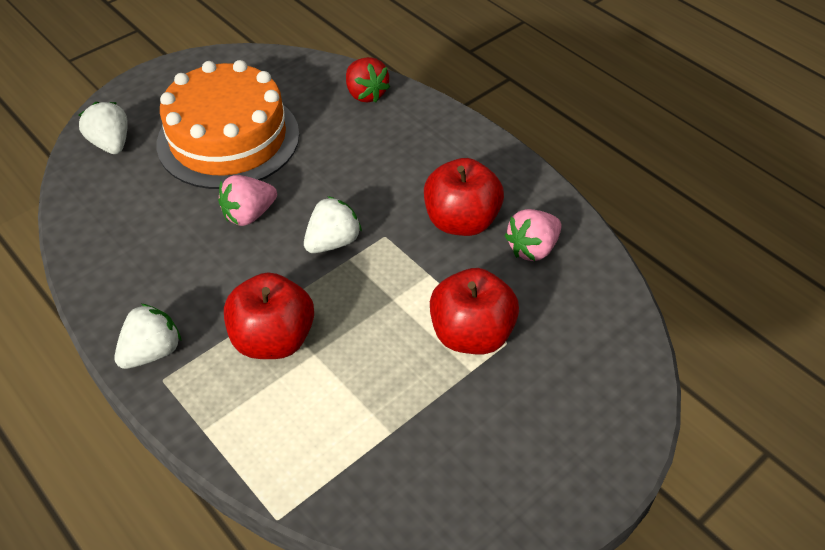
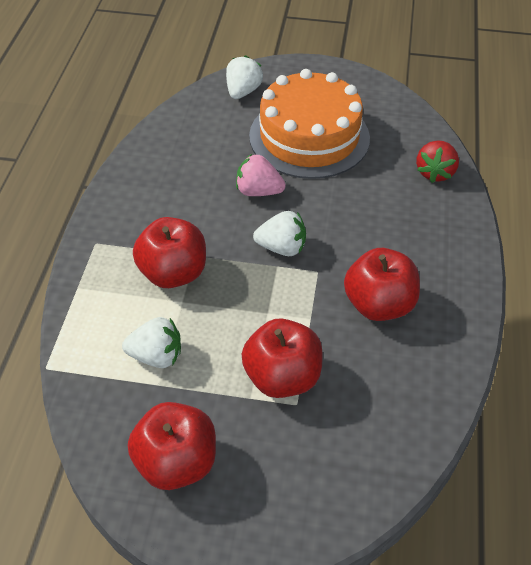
camera: 50 degrees right, 0 degrees up
white strawberry [114,304,182,369] -> white strawberry moved to [122,317,181,368]
pink strawberry [504,209,562,261] -> none
none -> red apple [128,402,216,490]

